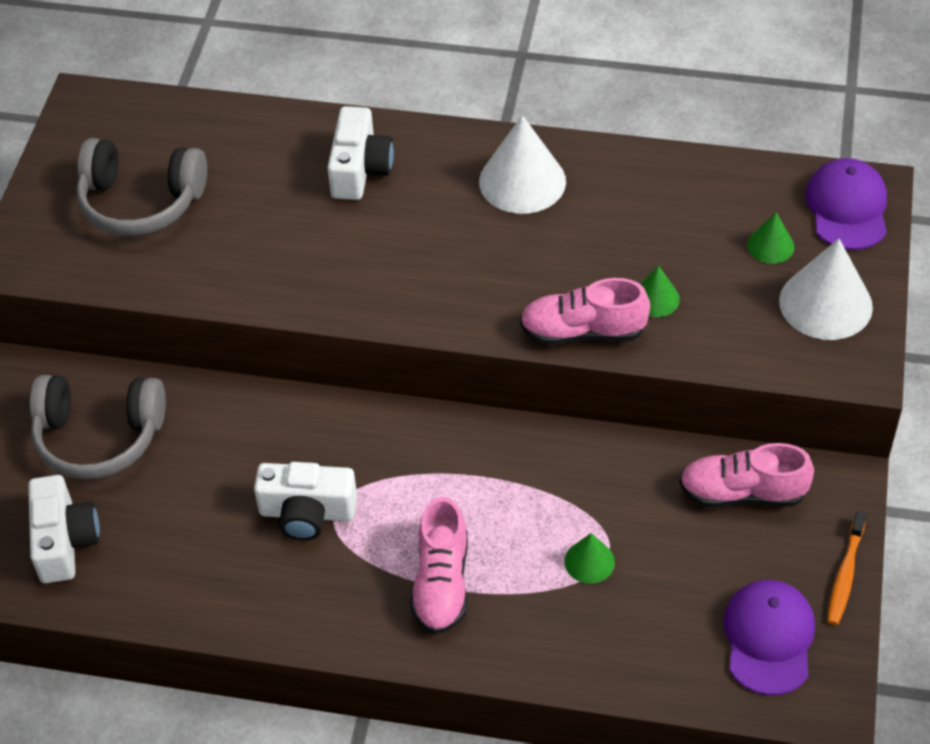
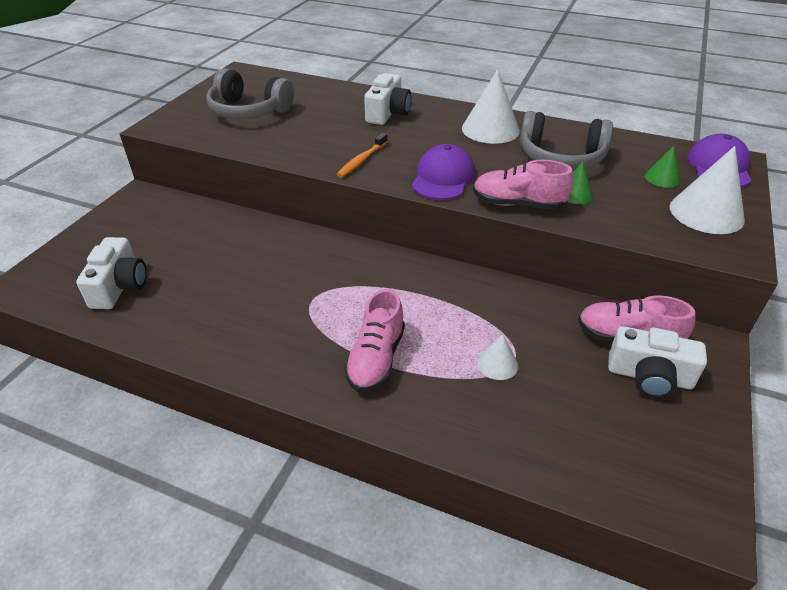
camera: 10 degrees right, 10 degrees down
grey headphones [30,375,166,479] -> grey headphones moved to [520,111,613,170]
white camera [254,462,357,540] -> white camera moved to [608,326,707,398]
green cone [565,533,615,584] -> white cone [477,334,518,380]
purple cap [723,580,815,695] -> purple cap moved to [412,144,475,200]
orange toothbrush [827,511,867,625] -> orange toothbrush moved to [337,133,388,177]

